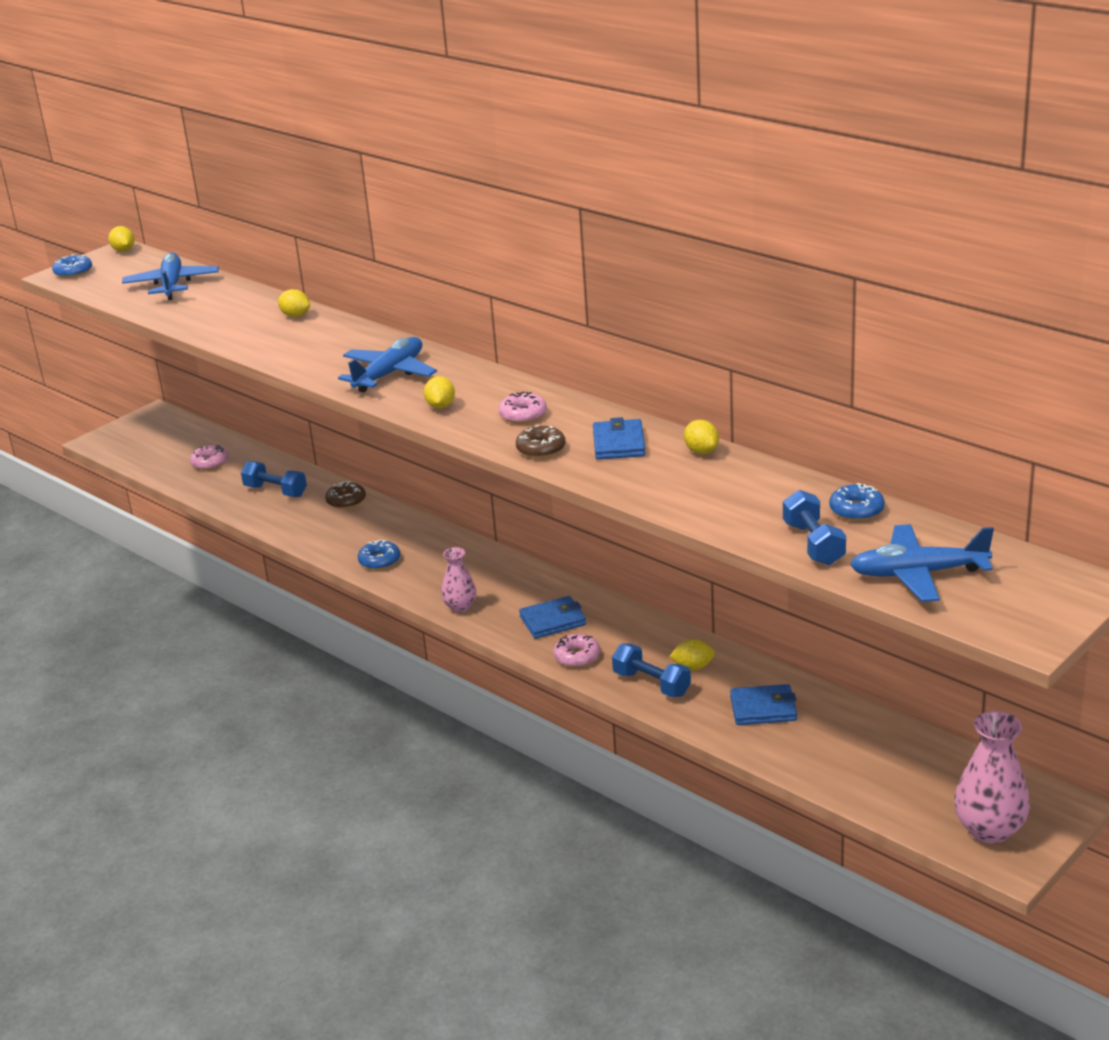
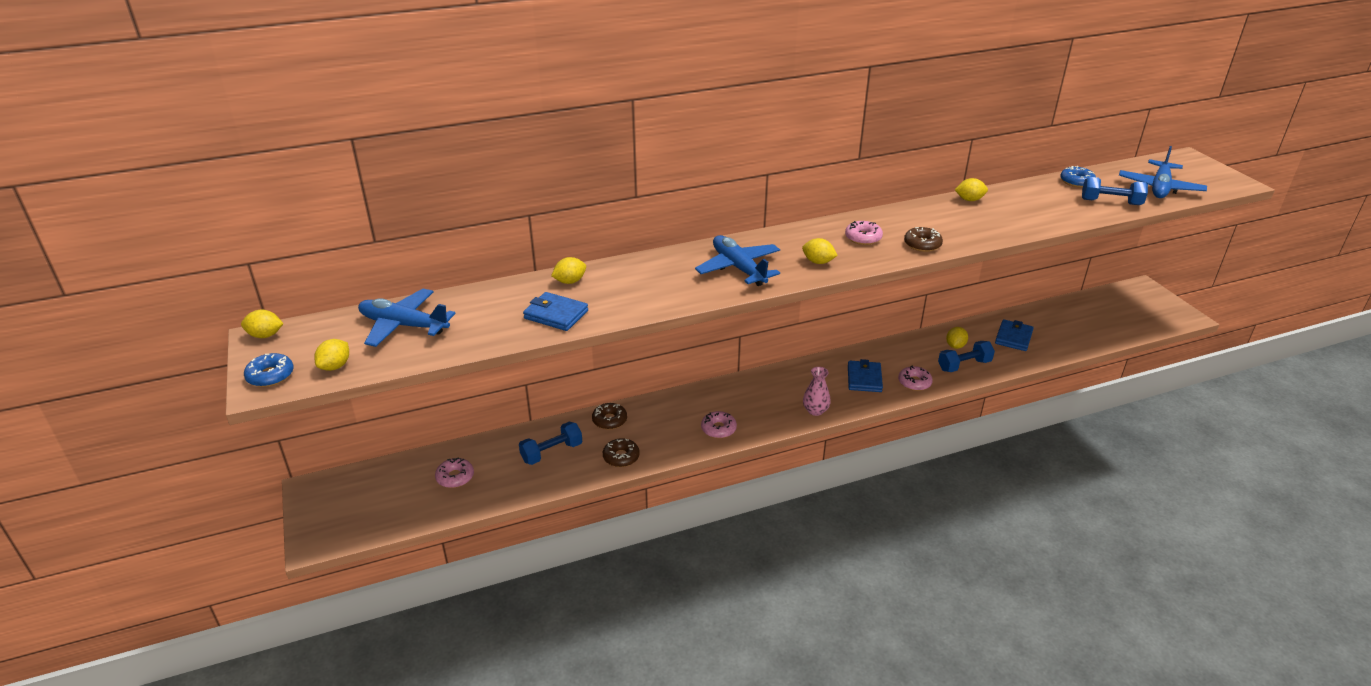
camera: 65 degrees left, 5 degrees up
blue donut [358,540,400,570] -> pink donut [701,411,737,438]
blue wallet [593,417,645,460] -> blue wallet moved to [523,292,588,331]
pink vase [954,711,1030,844] -> none
none -> yellow lemon [314,339,349,371]
none -> brown donut [603,438,640,467]

